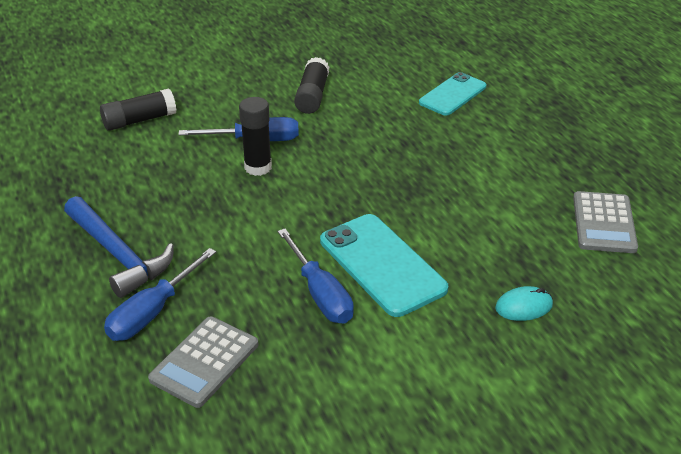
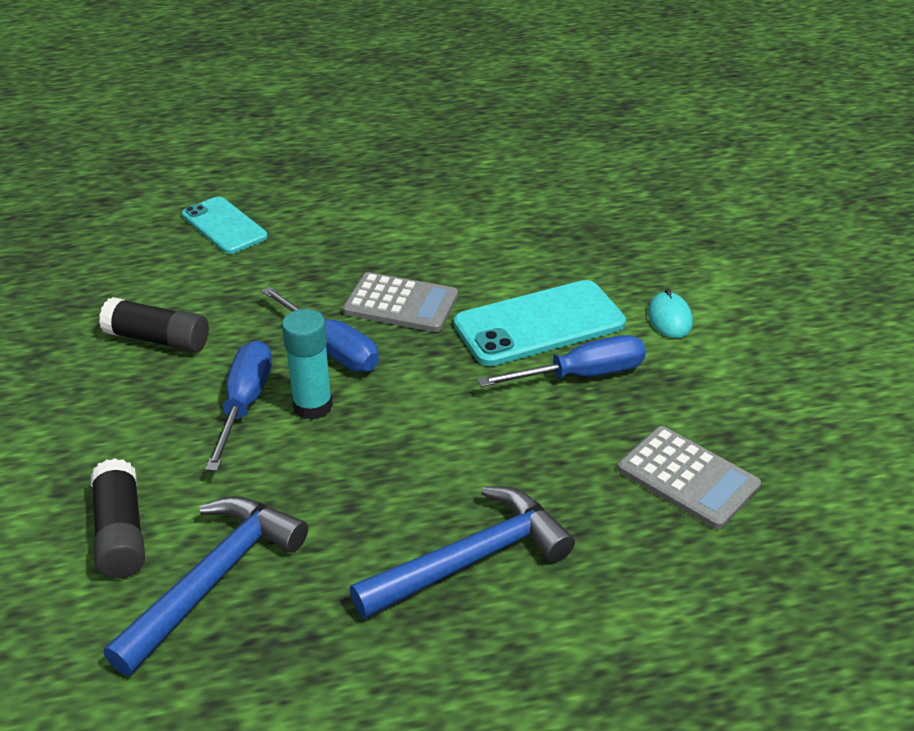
camera: 80 degrees left, 0 degrees up
blue screwdriver [104,248,216,341] -> blue screwdriver moved to [262,287,379,372]
black glue stick [239,97,272,176] -> turquoise glue stick [282,309,333,420]
turquoise mouse [495,286,553,321] -> turquoise mouse moved to [648,289,693,338]
grey calculator [573,191,638,253] -> grey calculator moved to [343,272,458,332]
none -> blue hammer [104,497,308,676]

